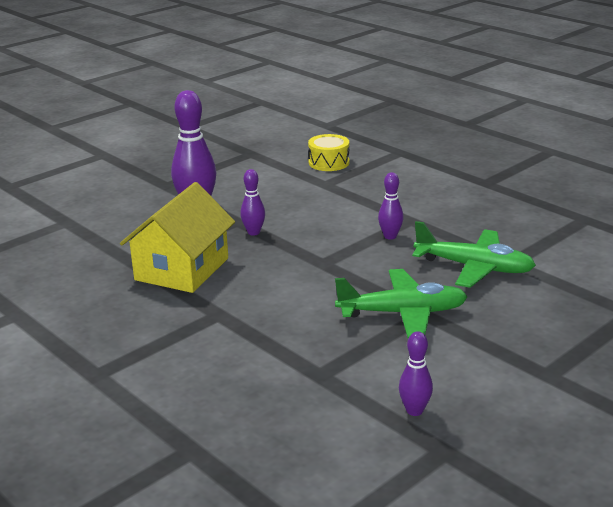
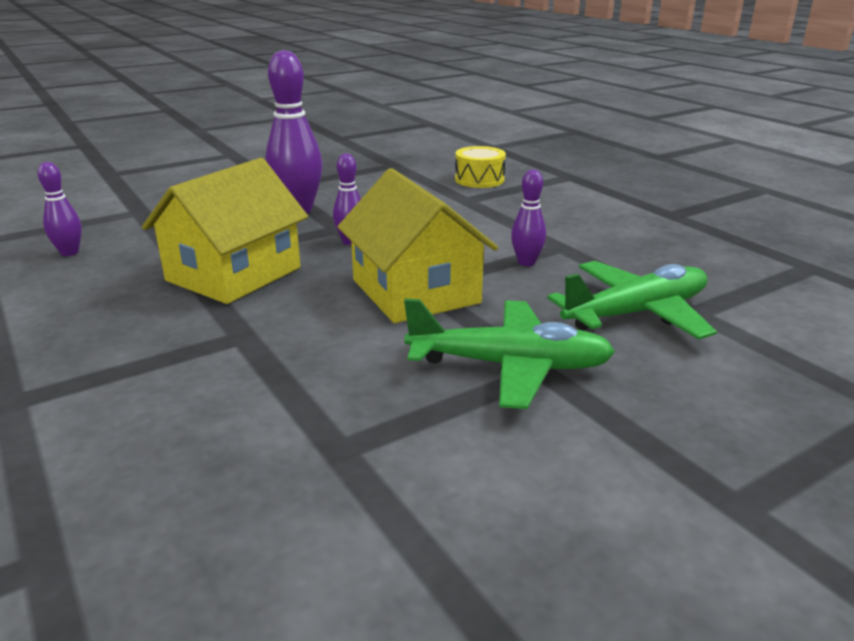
camera: 10 degrees right, 0 degrees up
purple bowling pin [399,331,433,416] -> purple bowling pin moved to [37,162,82,256]
green plane [412,221,536,288] -> green plane turned 60 degrees counterclockwise [547,261,717,340]
none -> yellow house [337,168,498,323]

